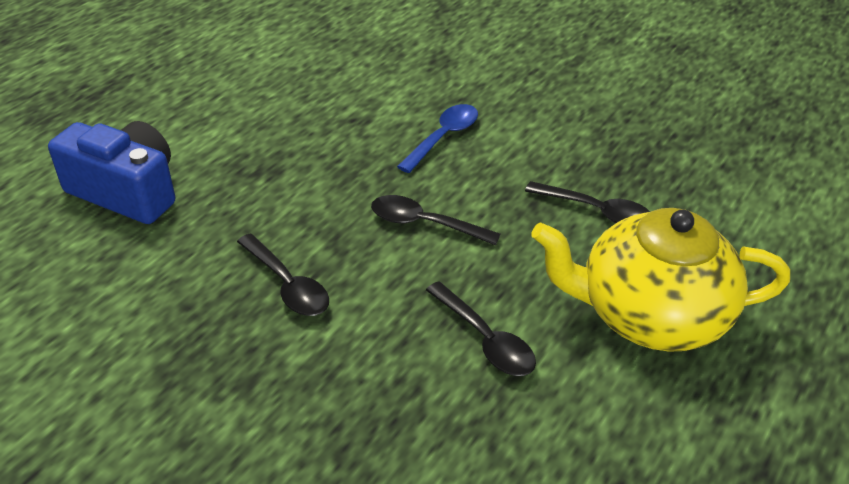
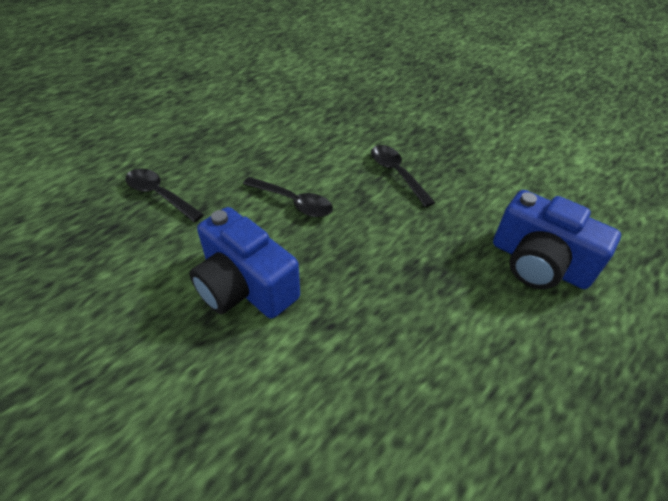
camera: 170 degrees left, 5 degrees up
blue spoon [397,104,478,173] -> blue camera [189,207,300,319]
black spoon [426,281,536,376] -> none
yellow teapot [531,208,790,352] -> none

